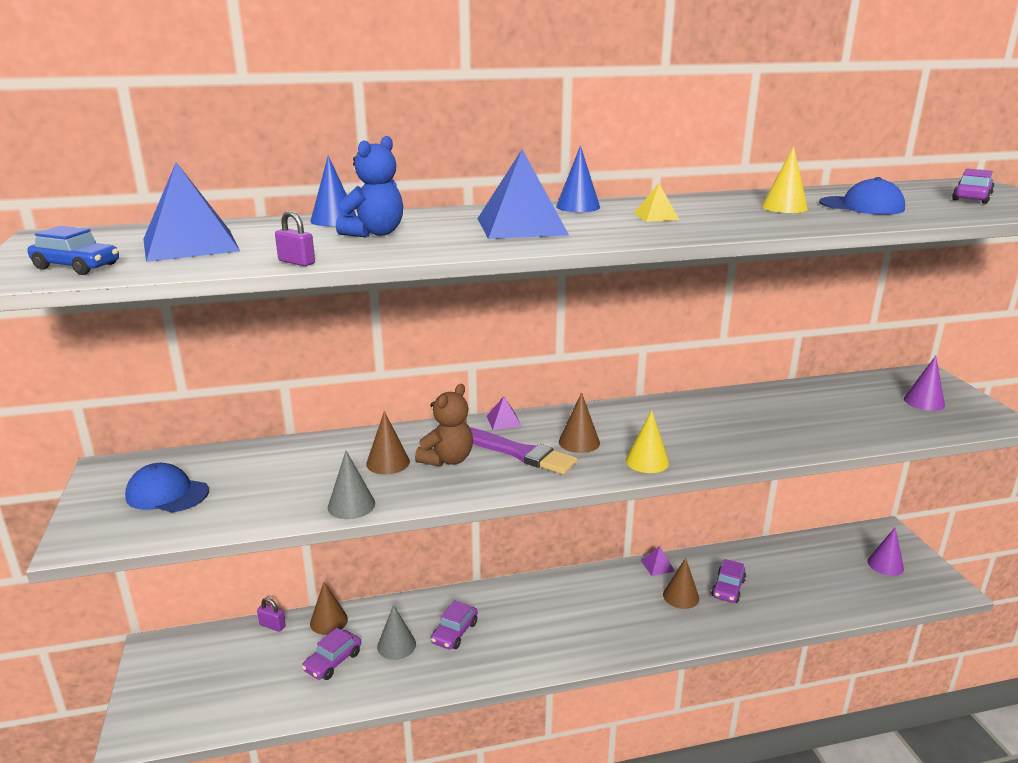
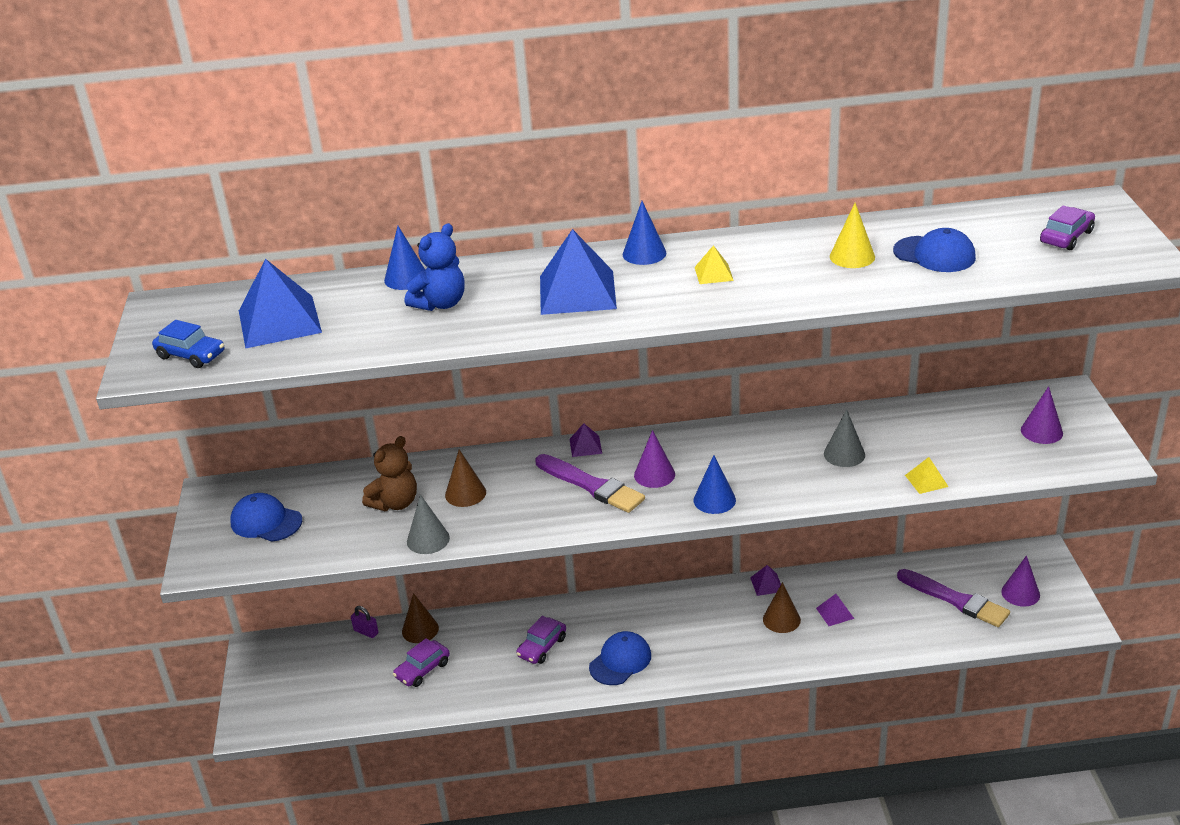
camera: 10 degrees right, 10 degrees up
purple padlock [275,211,315,266] -> none
grey cone [377,605,416,660] -> grey cone moved to [824,409,865,467]
brown teddy bear [415,384,473,467] -> brown teddy bear moved to [362,436,417,511]
brown cone [559,392,600,453] -> purple cone [634,430,675,488]
yellow cone [626,410,669,473] -> blue cone [694,455,736,514]
purple car [711,559,746,603] -> purple pyramid [816,594,854,626]
none -> blue cap [589,631,651,685]
none -> purple brush [897,569,1010,627]
none -> yellow pyramid [905,457,949,494]

